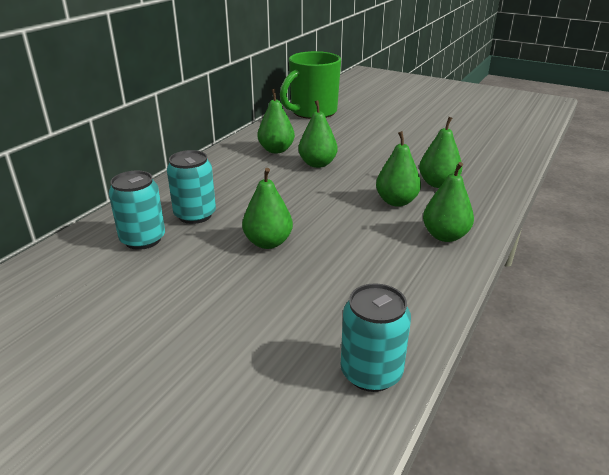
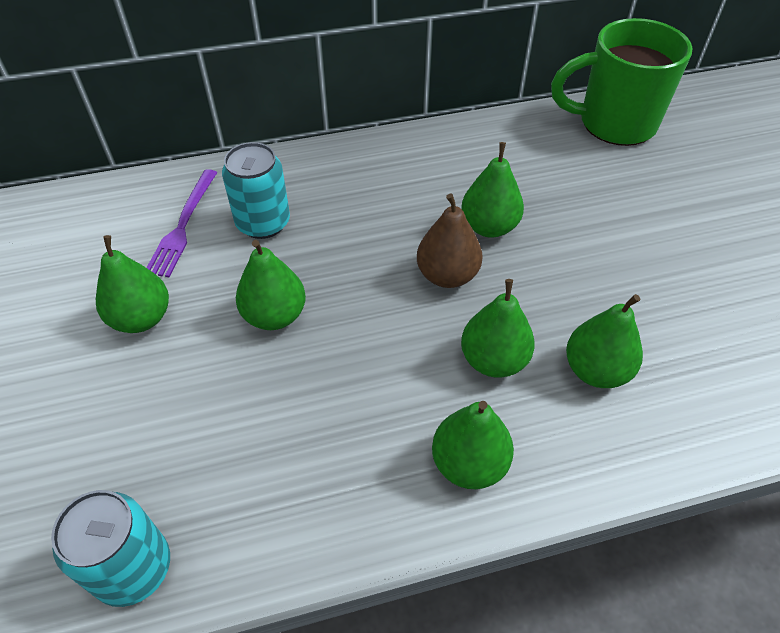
camera: 45 degrees right, 20 degrees up
turquoise can [109,171,165,250] -> purple fork [147,169,218,277]
green pear [258,89,295,153] -> green pear moved to [96,235,169,333]
none -> brown pear [417,193,483,288]

